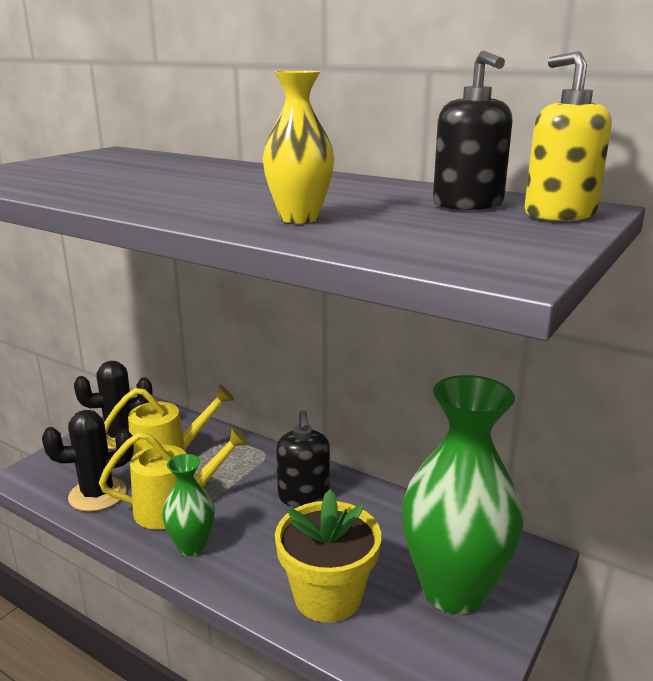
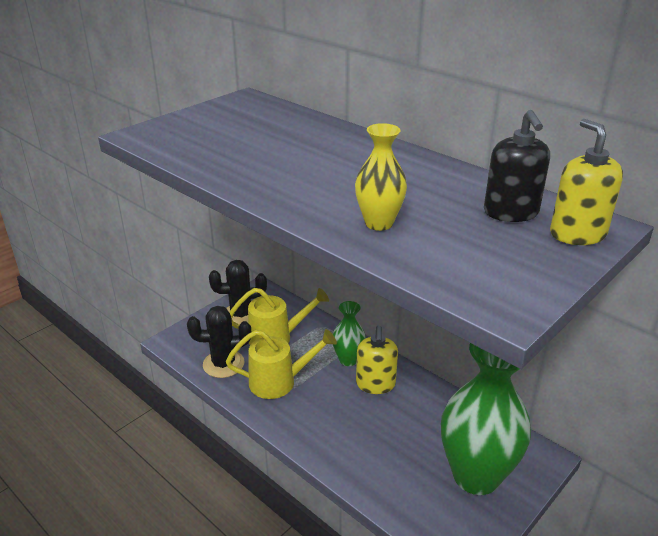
camera: 10 degrees right, 10 degrees up
green vase [162,454,215,556] -> green vase moved to [333,301,366,366]
yellow flower pot [275,490,381,623] -> none
black soap dispenser [276,410,330,507] -> yellow soap dispenser [356,326,398,394]

